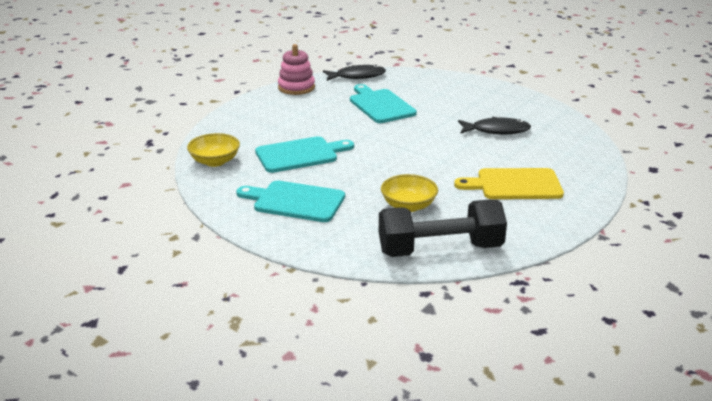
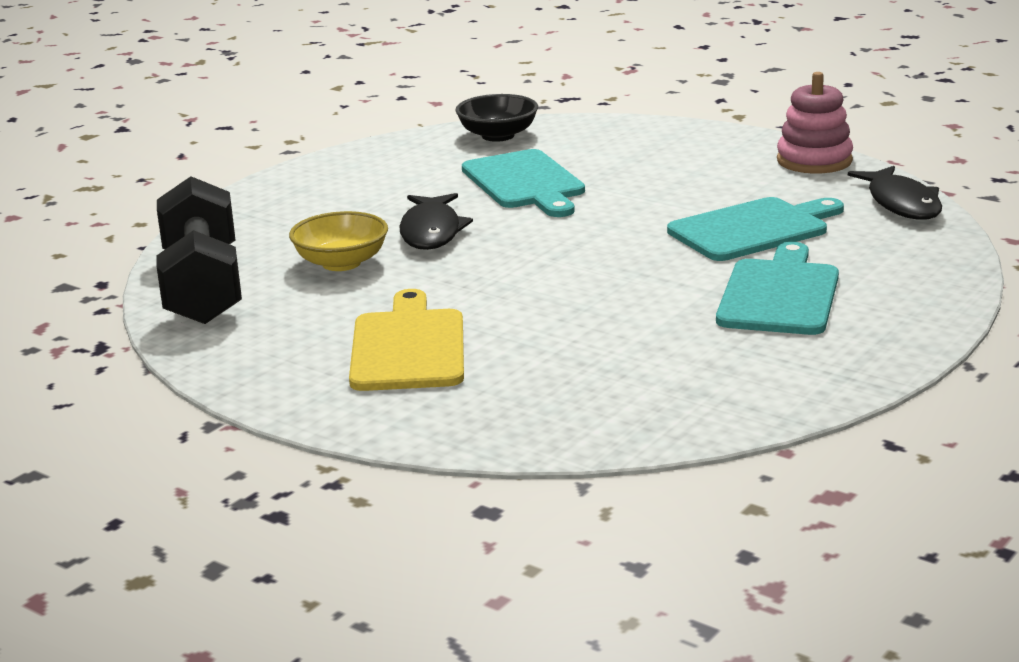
camera: 90 degrees right, 5 degrees down
yellow bowl [187,133,240,167] -> black bowl [455,94,538,142]
turquoise cutting board [236,181,345,222] -> turquoise cutting board moved to [716,242,839,335]
black fish [458,117,531,134] -> black fish moved to [399,193,473,250]

